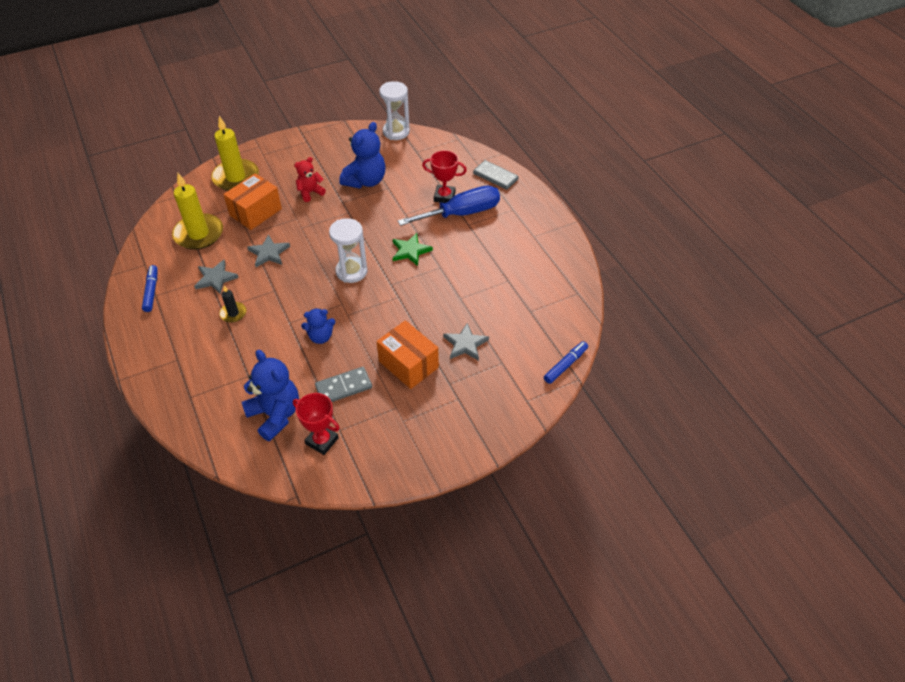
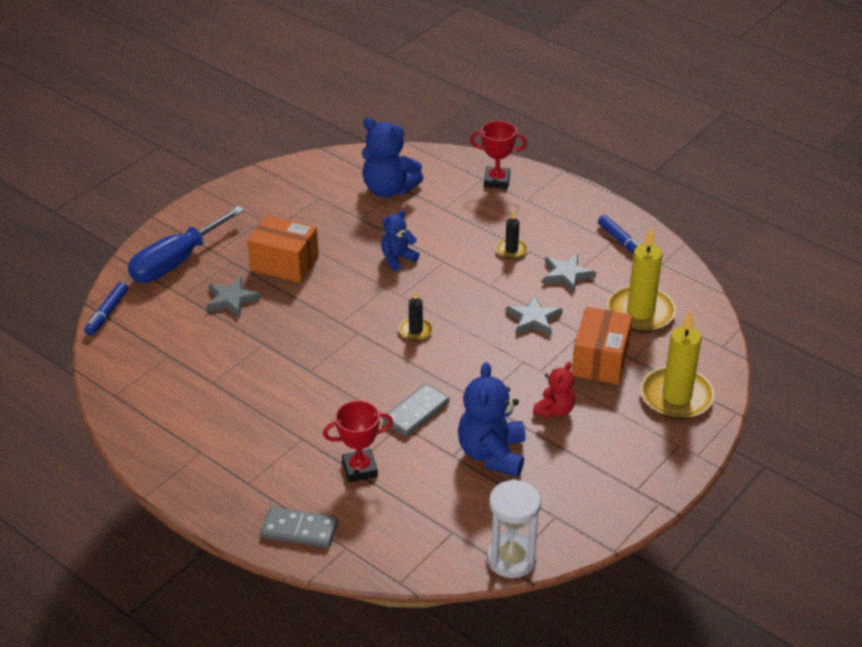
camera: 155 degrees right, 10 degrees down
red trophy [293,393,340,455] -> red trophy moved to [470,121,527,189]
grey domino [315,367,372,402] -> grey domino moved to [383,384,450,437]
white hourglass [329,218,367,283] -> black candle [399,290,433,341]
green star [393,233,433,266] -> none
blue screwdriver [398,186,500,226] -> blue screwdriver moved to [128,206,245,283]

